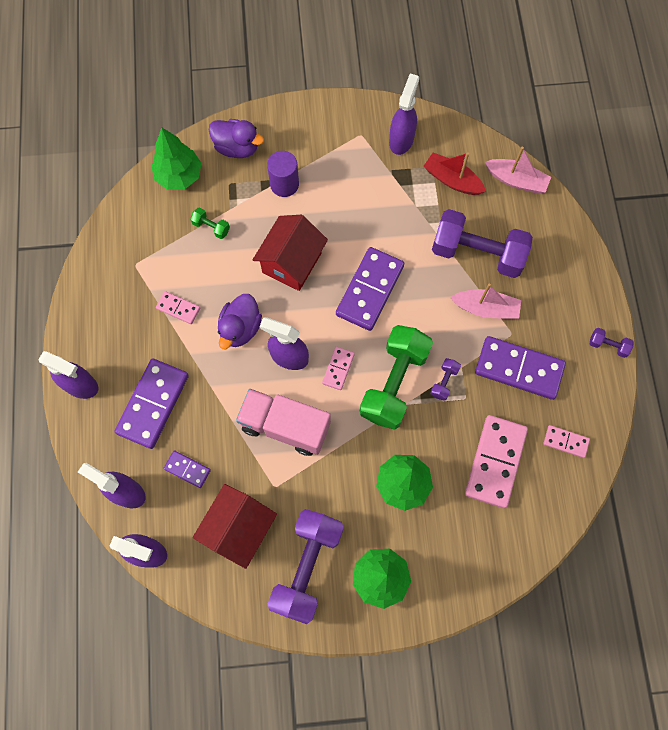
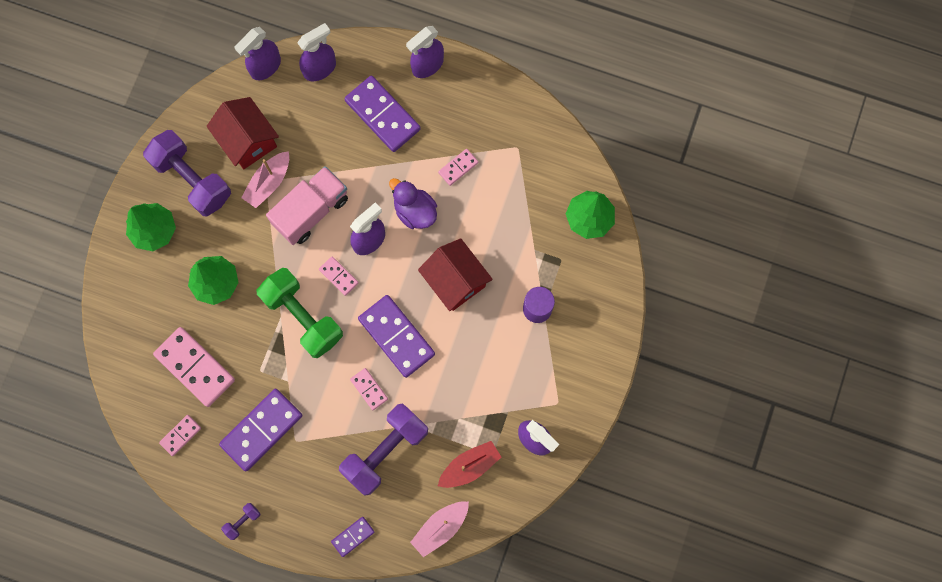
camera: 115 degrees right, 5 degrees up
purple domino [164,450,211,488] -> purple domino moved to [331,517,374,557]
green dumbbell [190,207,230,239] -> none
purple duck [209,119,264,158] -> none
purple dumbbell [430,358,461,401] -> none
pink boat [450,284,521,319] -> pink boat moved to [241,151,289,208]
none -> pink domino [350,368,388,410]

